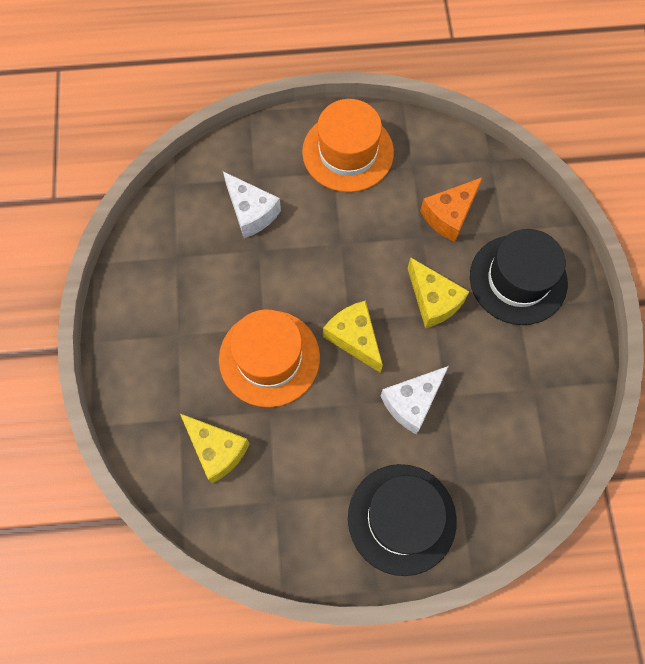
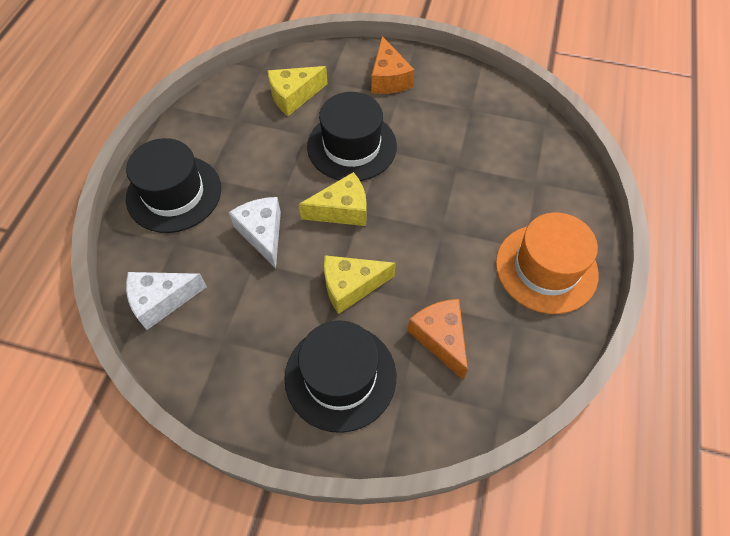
camera: 110 degrees right, 10 degrees down
orange hat [219,309,320,407] -> black hat [307,92,397,181]
white cheese [223,171,281,238] -> white cheese moved to [126,272,207,330]
none -> orange cheese [371,36,414,94]

